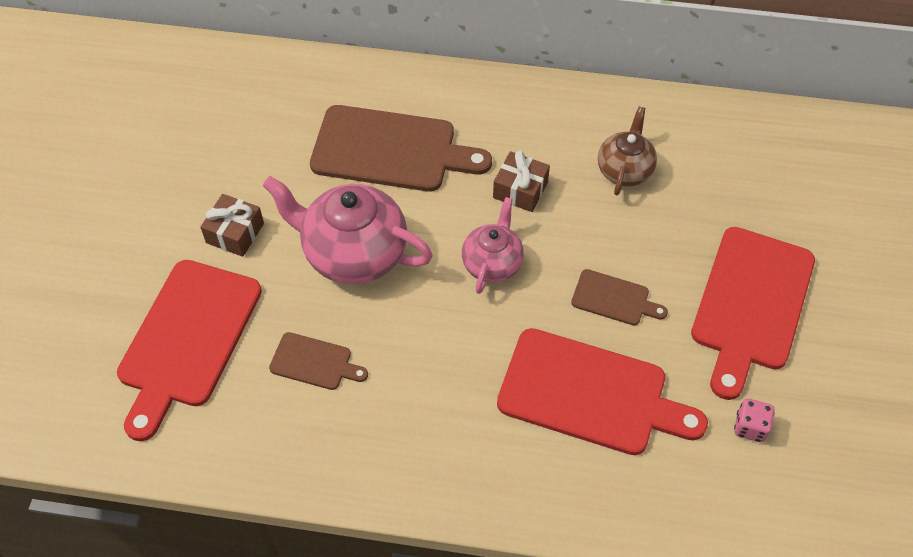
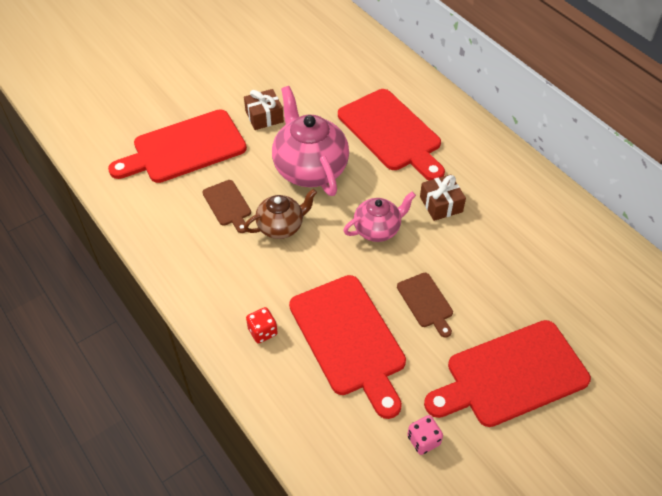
camera: 45 degrees right, 5 degrees down
brown cutting board [310,105,492,192] -> red cutting board [338,89,445,181]
brown teapot [598,106,657,195] -> brown teapot moved to [244,189,317,239]
none -> red dice [246,307,278,343]

